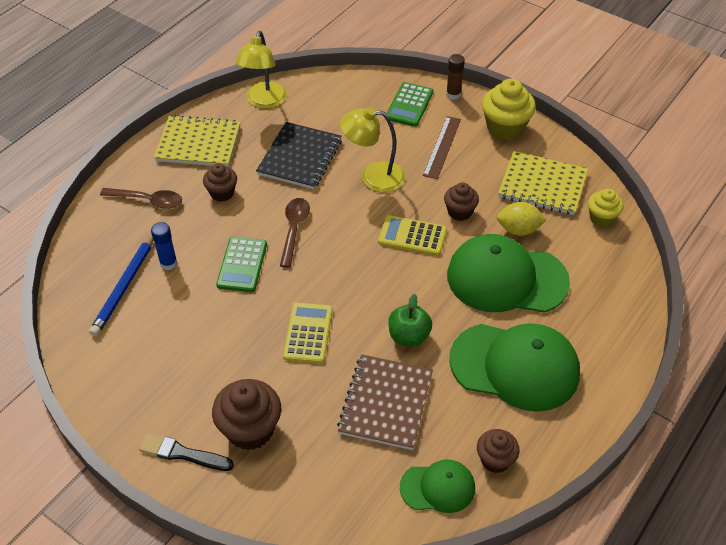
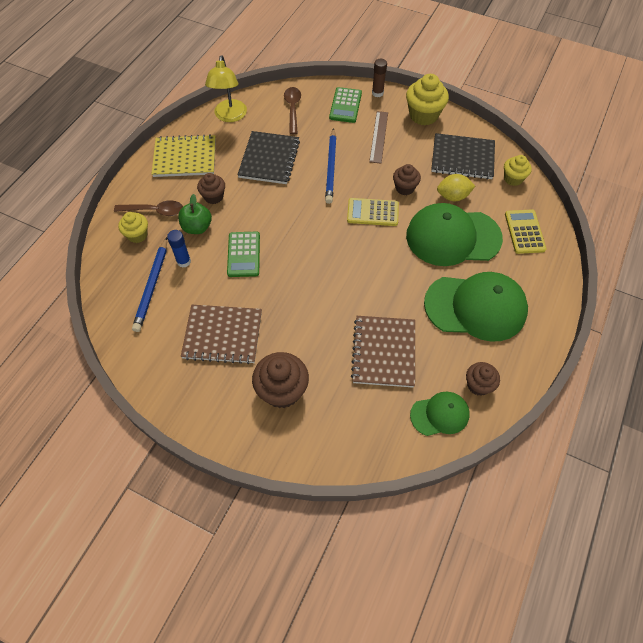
camera: 10 degrees left, 10 degrees up
black brush [139,433,234,471] -> none
brown spoon [280,198,310,268] -> brown spoon moved to [284,87,301,134]
yellow calculator [283,302,332,364] -> yellow calculator moved to [505,209,546,254]
yellow lamp [340,107,405,193] -> blue pencil [325,128,336,204]
green apple [388,294,432,347] -> green apple moved to [178,194,212,234]
yellow notebook [498,151,588,215] -> black notebook [431,133,495,180]
none -> yellow cupcake [118,212,148,243]
none -> brown notebook [181,305,262,364]

